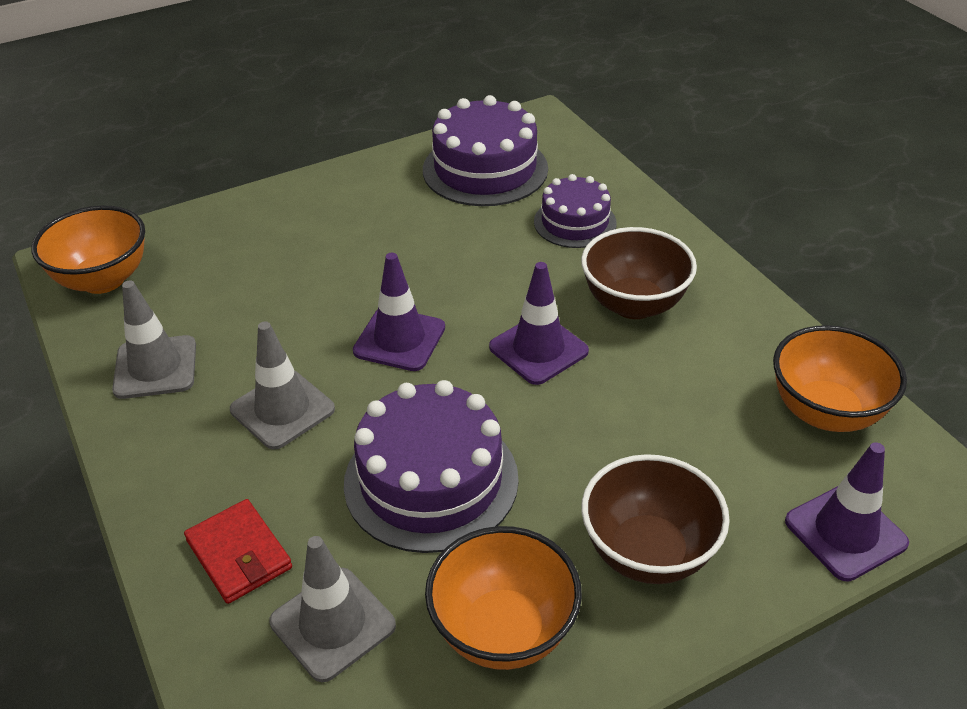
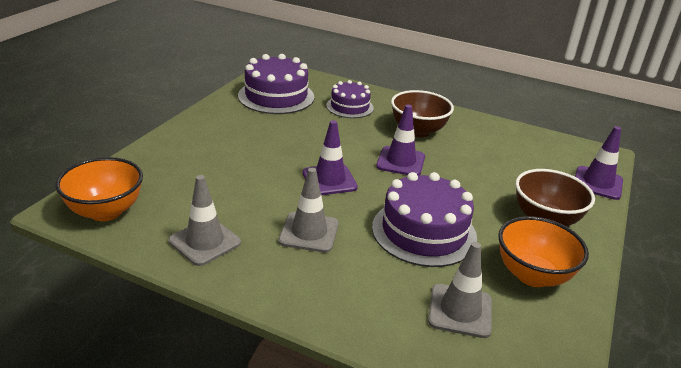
camera: 40 degrees left, 10 degrees down
red wallet [184,499,292,604] -> none
orange bowl [773,325,907,432] -> none

